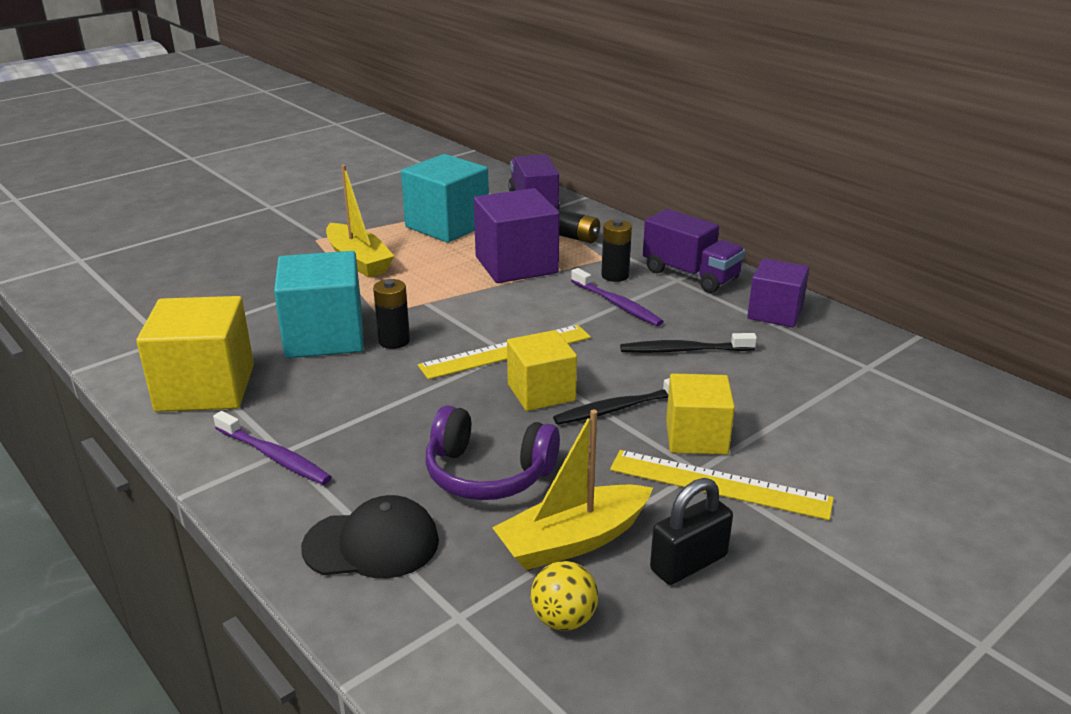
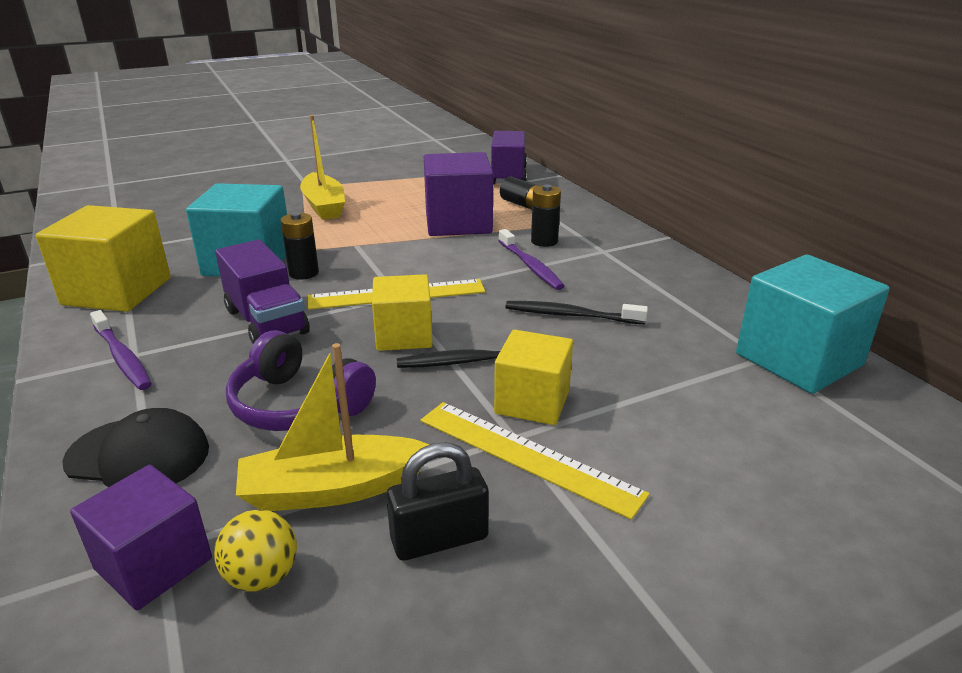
camera: 15 degrees right, 0 degrees up
turquoise cube [401,154,489,243] -> turquoise cube moved to [736,255,890,394]
purple truck [643,209,745,293] -> purple truck moved to [215,240,310,344]
purple cube [747,258,809,327] -> purple cube moved to [70,465,212,610]

